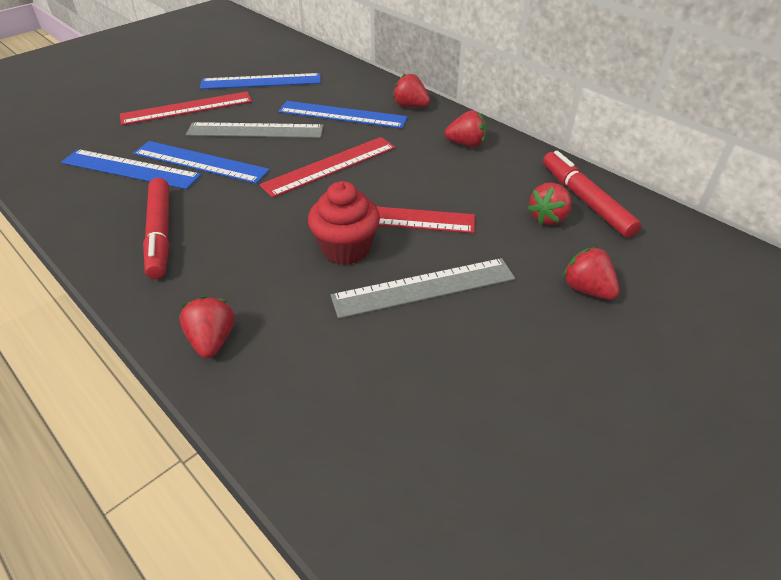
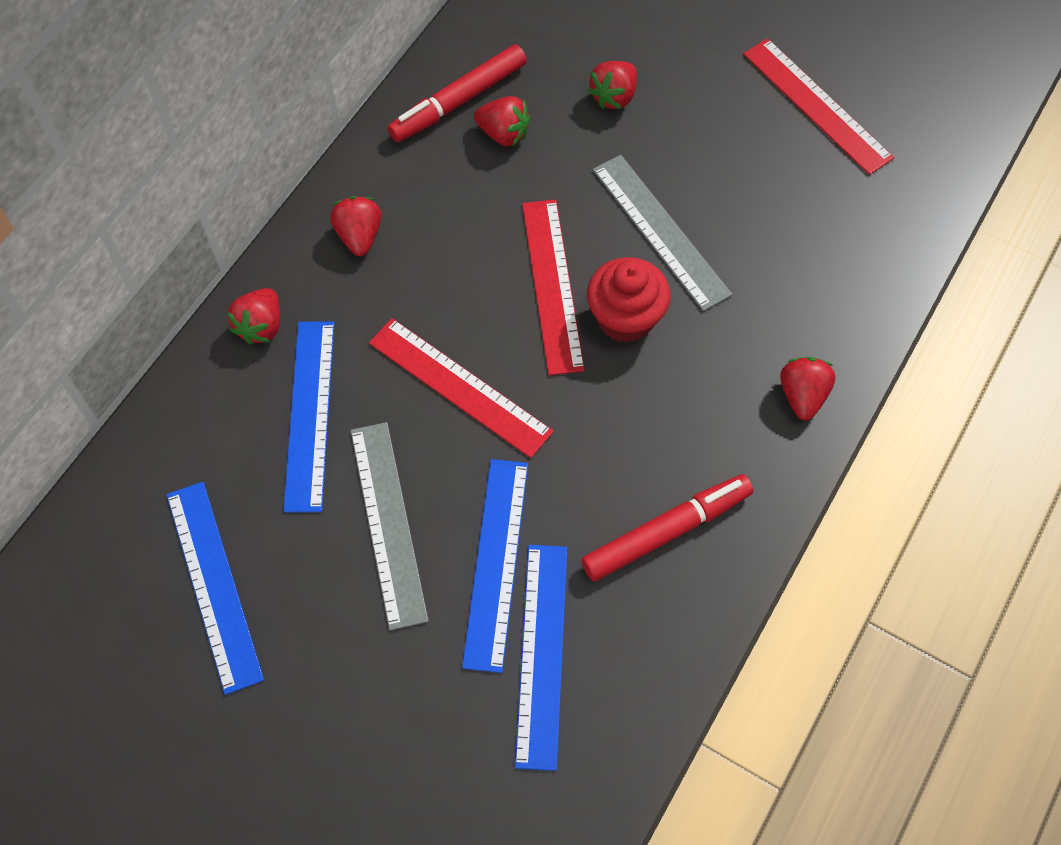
camera: 105 degrees left, 20 degrees up
red ruler [120,92,252,125] -> red ruler moved to [743,38,894,175]
red strawberry [180,296,234,358] -> red strawberry turned 120 degrees clockwise [780,357,835,420]

